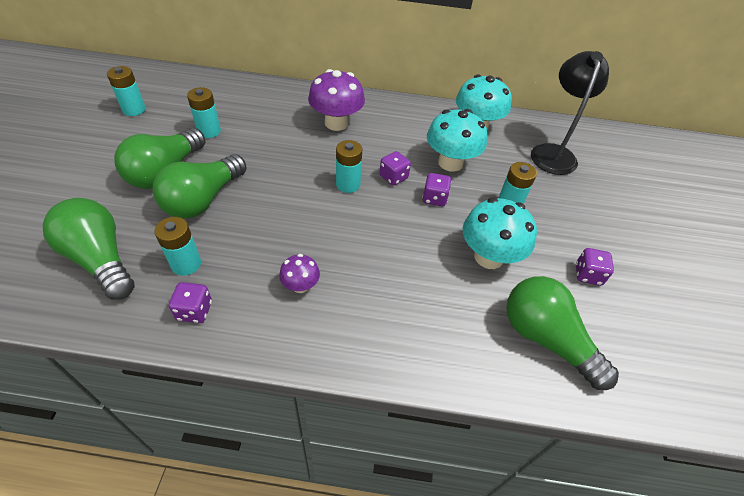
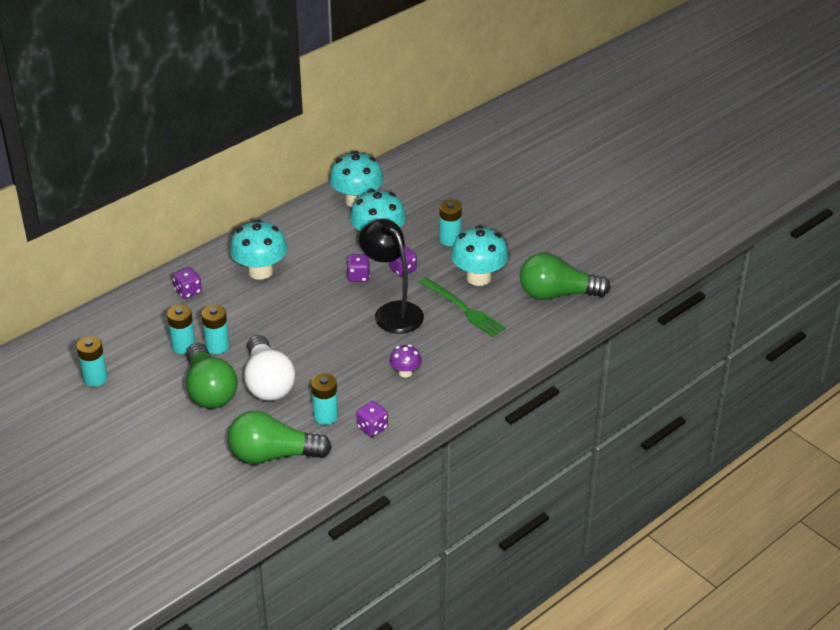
camera: 45 degrees left, 10 degrees down
green light bulb [153,154,247,219] -> white light bulb [244,335,295,401]
purple mushroom [308,69,365,131] -> turquoise mushroom [230,219,287,280]
turquoise battery [336,140,362,193] -> turquoise battery moved to [201,305,229,354]
black lamp [531,51,609,175] -> black lamp moved to [359,219,424,334]
purple dice [576,248,614,286] -> purple dice moved to [173,267,202,299]
none -> green fork [419,277,506,337]

